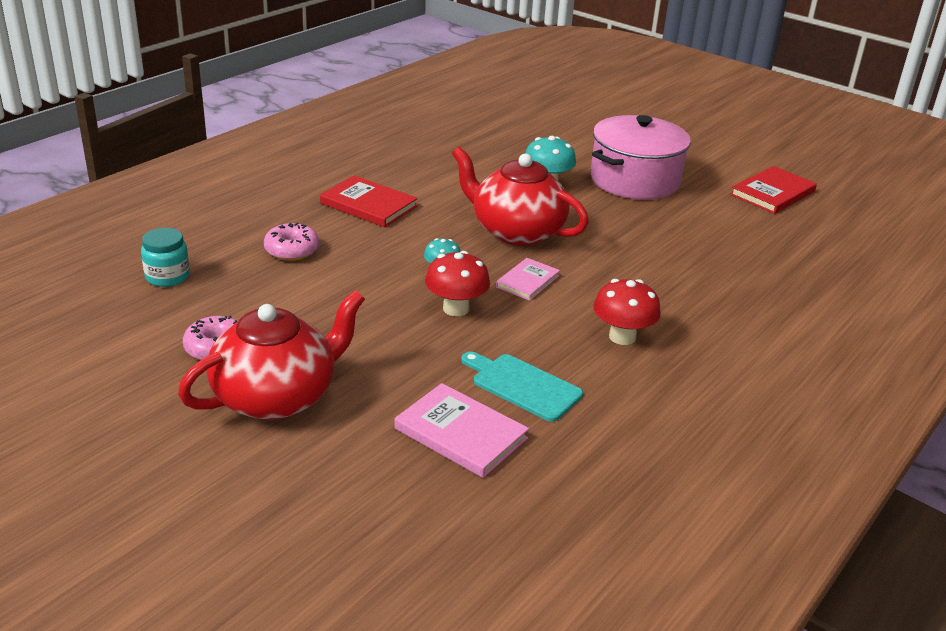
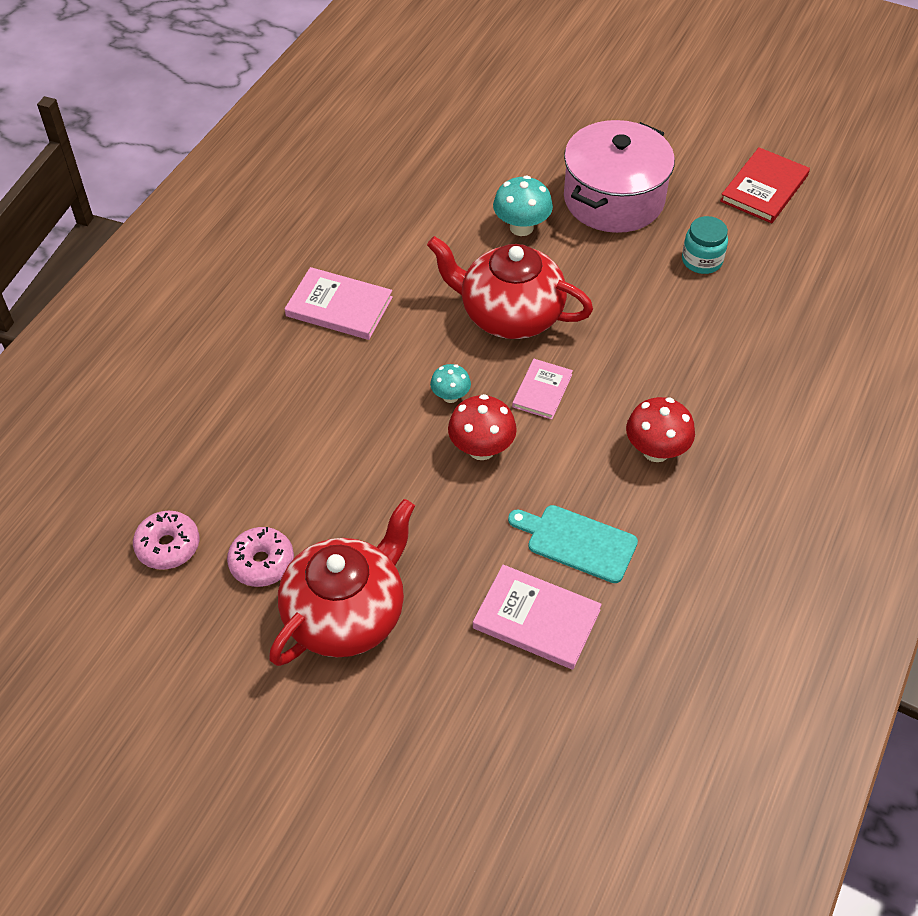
camera: 10 degrees left, 20 degrees up
turquoise jar [141,228,190,287] -> turquoise jar moved to [682,216,728,274]
pink donut [264,222,319,261] -> pink donut moved to [133,511,199,570]
red book [320,176,418,227] -> pink book [285,267,393,340]

